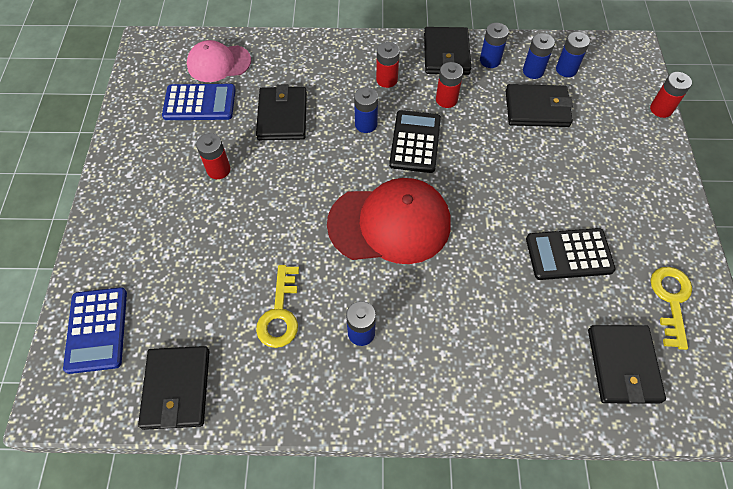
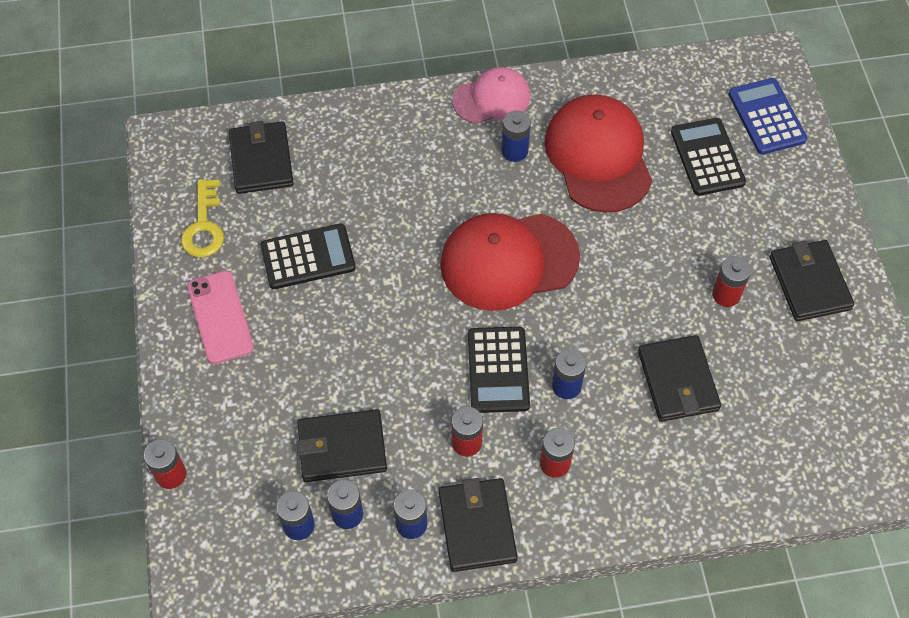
camera: 170 degrees right, 0 degrees up
black wallet [138,346,210,430] -> black wallet moved to [770,240,854,321]
blue calculator [162,84,236,120] -> none
pink cap [187,40,251,82] -> pink cap moved to [453,67,530,124]
yellow key [256,265,299,348] -> red cap [544,94,652,213]
none -> pink phone [187,271,254,364]
none -> black calculator [671,118,746,196]

